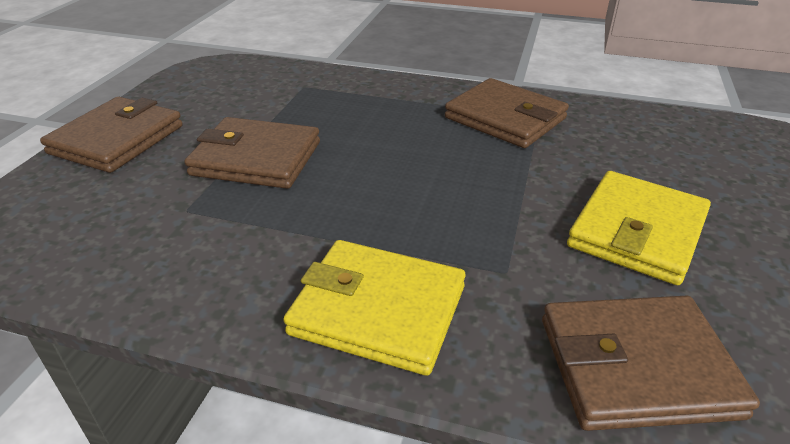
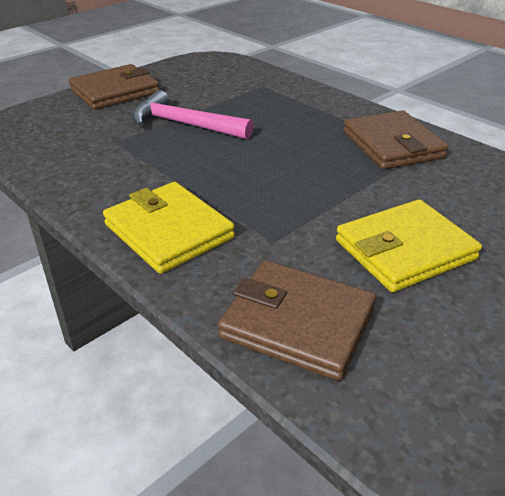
camera: 30 degrees right, 0 degrees up
brown wallet [184,117,320,189] -> pink hammer [132,90,253,139]

